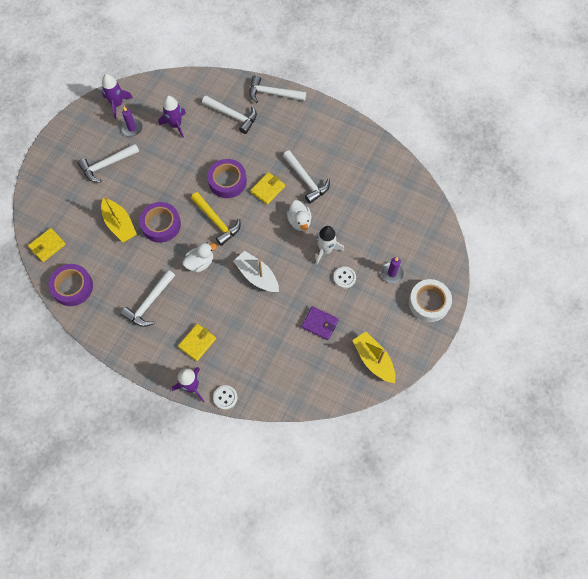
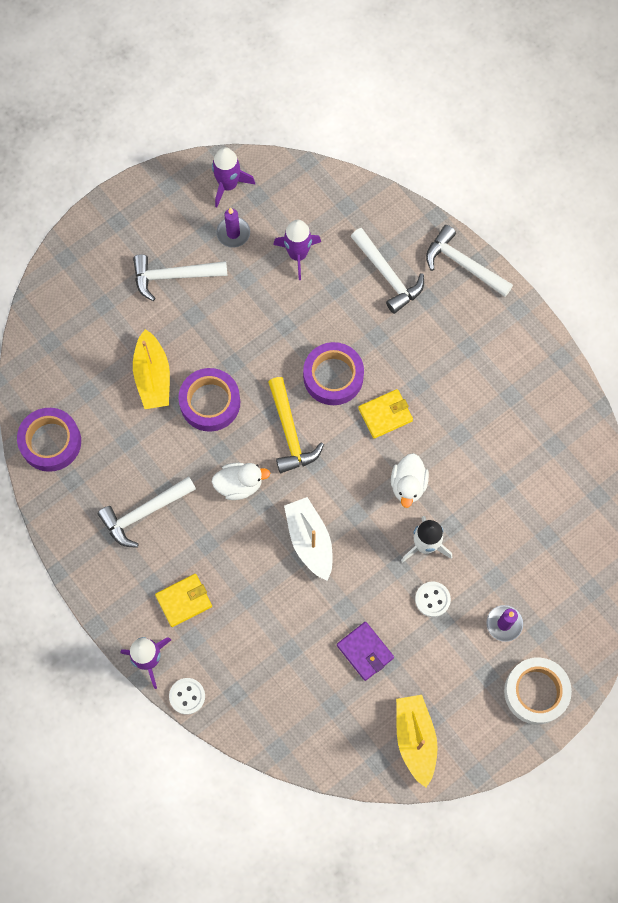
camera: 25 degrees right, 5 degrees up
yellow wallet [28,228,66,262] -> none
white hammer [283,150,330,204] -> none

